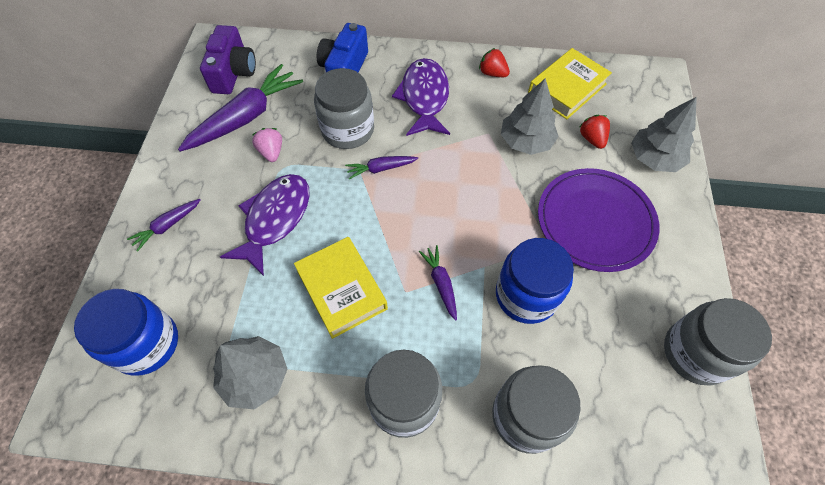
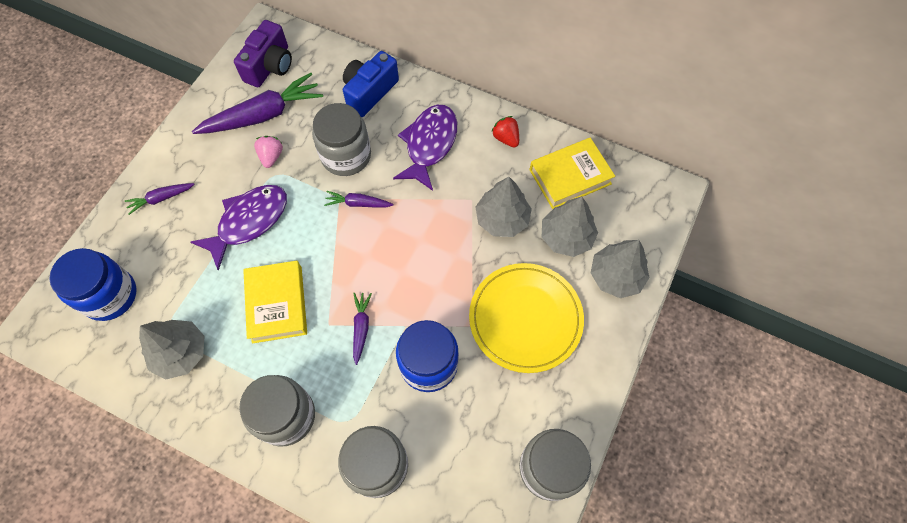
camera: 20 degrees right, 5 degrees up
purple plate [538,168,659,272] -> yellow plate [469,263,584,373]
red strawberry [580,115,610,149] -> grey tree [542,196,598,257]

